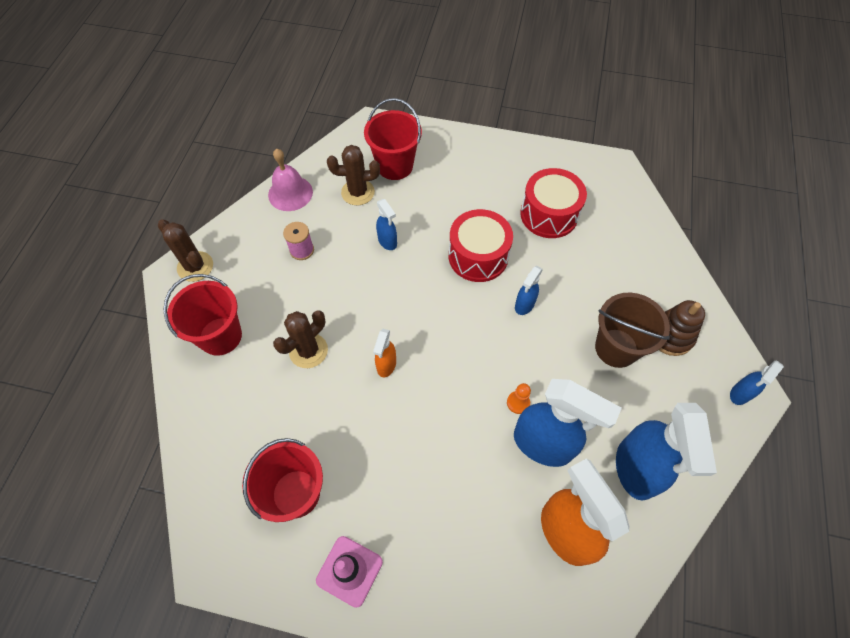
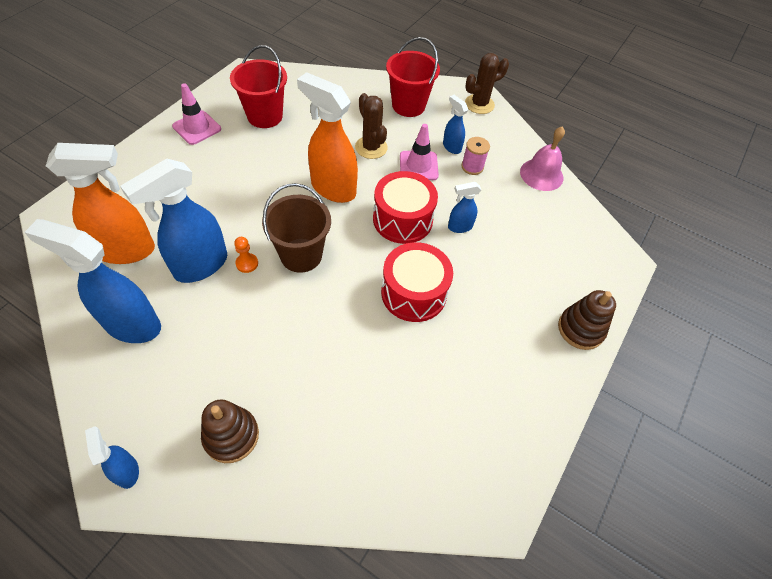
camera: 105 degrees right, 5 degrees down
brown cactus [327,145,380,205] -> none
red bucket [364,98,422,180] -> none
orange spray bottle [373,329,396,377] -> orange spray bottle [297,72,358,203], size x2.03
blue spray bottle [515,266,543,315] -> blue spray bottle moved to [443,95,468,154]
red drum [520,168,587,238] -> red drum moved to [373,171,438,244]
brown bucket [595,293,670,368] -> brown bucket moved to [262,183,331,273]
none -> pink traffic cone [400,124,439,180]
none -> brown stacking toy [558,290,616,350]

